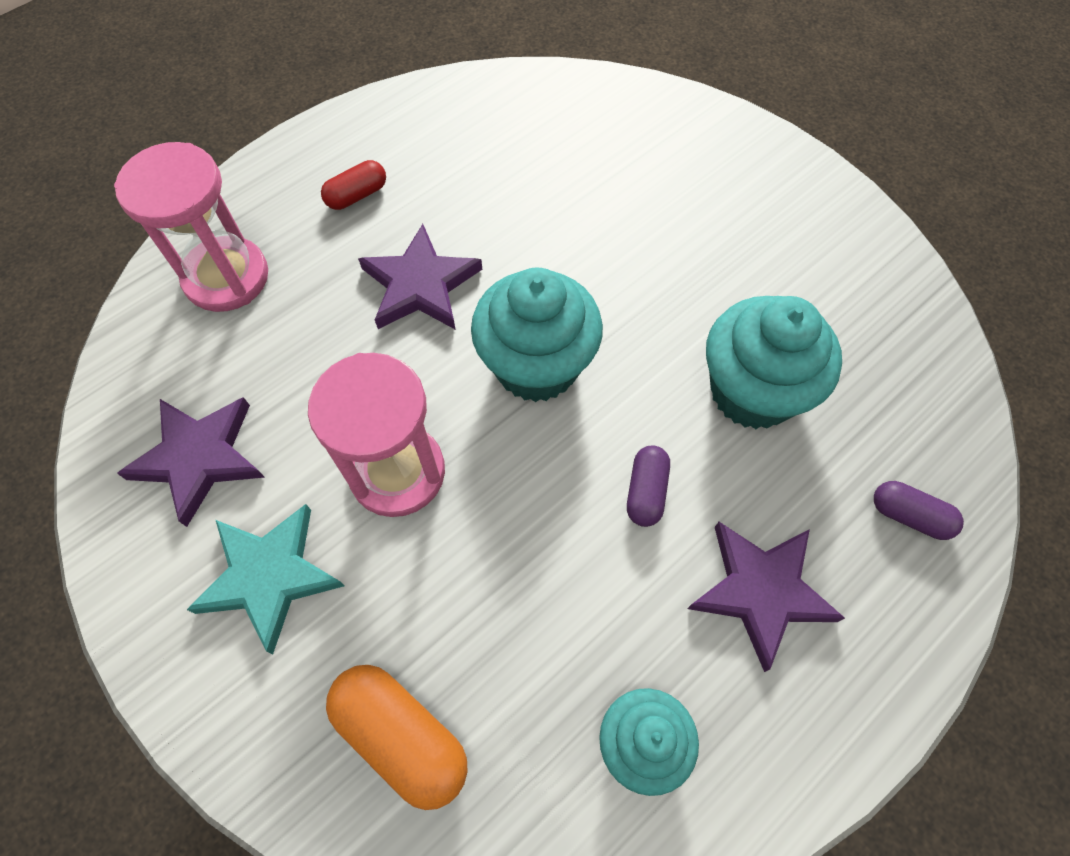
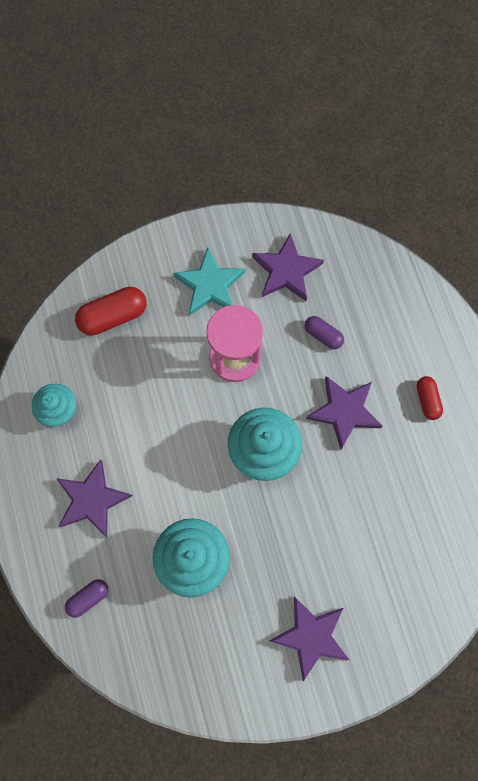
camera: 115 degrees right, 10 degrees up
pink hourglass [114,142,268,312] -> none
orange capsule [326,665,468,810] -> red capsule [75,287,147,335]
purple capsule [627,446,670,527] -> purple capsule moved to [305,316,344,349]
none -> purple star [270,597,349,681]

